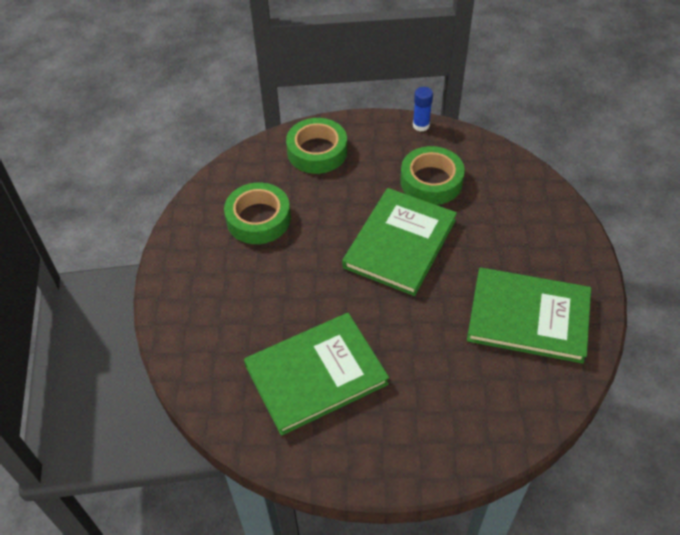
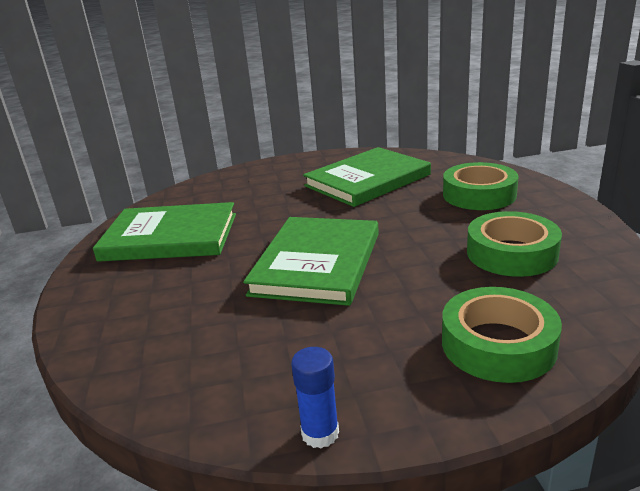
camera: 170 degrees right, 25 degrees down
green tape [400,146,465,205] -> green tape moved to [443,162,519,210]

